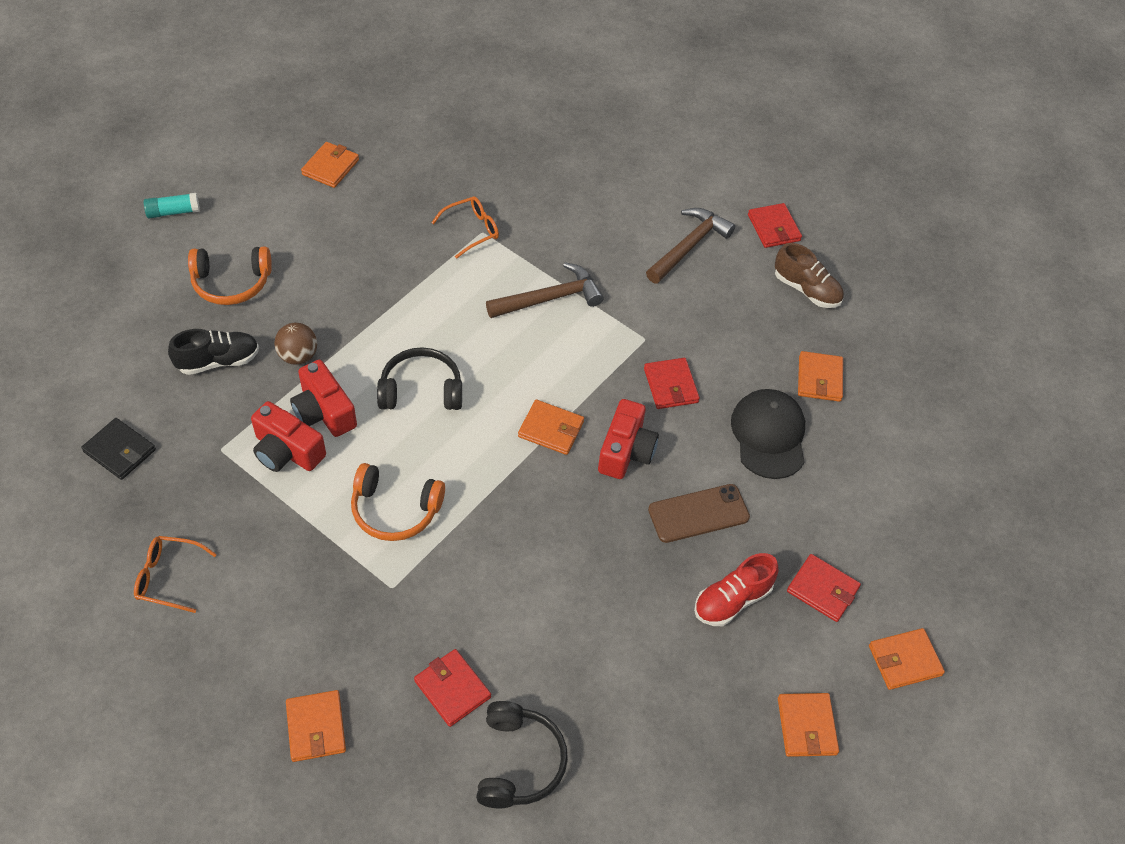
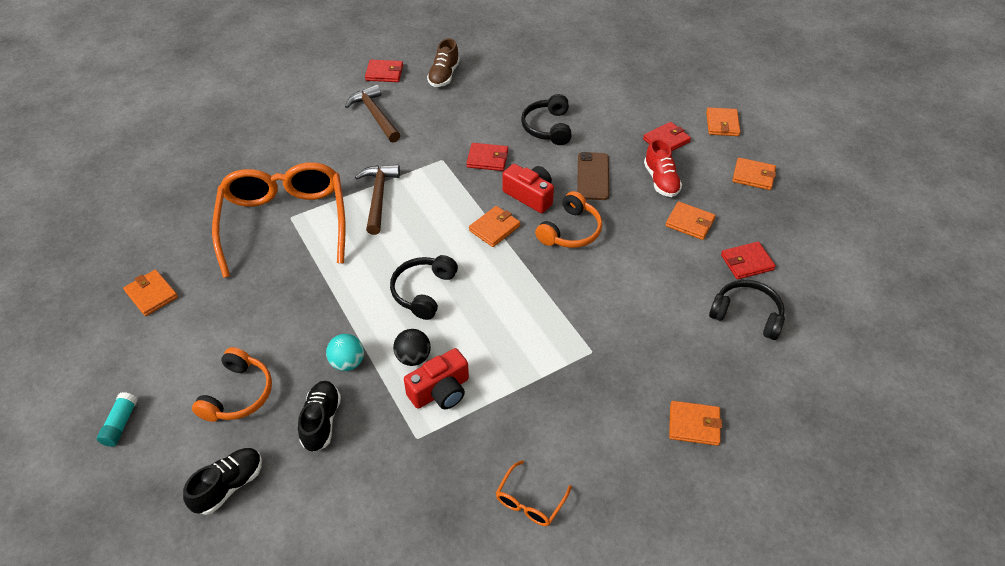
camera: 65 degrees left, 5 degrees down
black wallet [81,418,156,480] -> none
brown ball [274,323,317,365] -> turquoise ball [326,334,364,371]
red camera [290,360,357,437] -> black ball [393,329,431,366]
orange headphones [351,463,445,541] -> orange headphones moved to [535,191,602,248]
red wallet [414,649,491,727] -> red wallet moved to [721,241,776,279]
orange glasses [431,196,499,259] -> orange glasses [212,162,346,278], size x2.50
black cap [731,389,805,479] -> black headphones [521,94,572,145]
brown shoe [775,243,844,308] -> brown shoe turned 135 degrees clockwise [427,38,460,87]
orange wallet [798,351,843,402] -> orange wallet moved to [665,201,716,240]
none -> black shoe [183,448,262,515]

